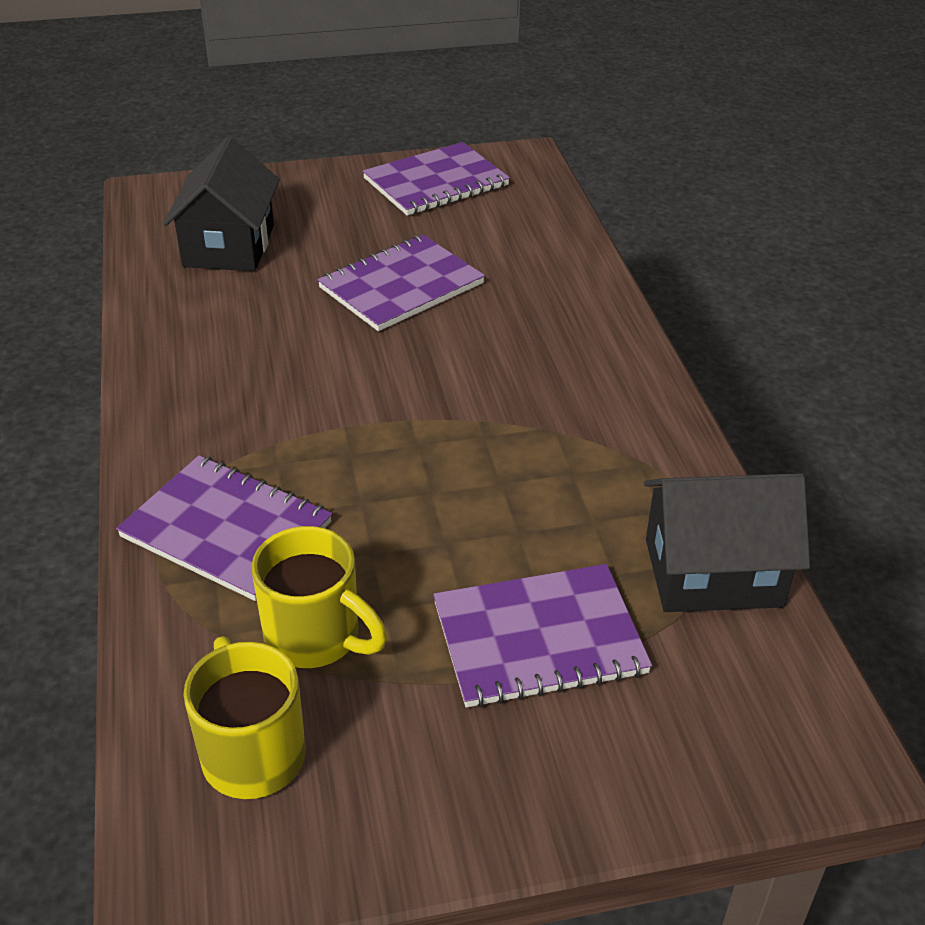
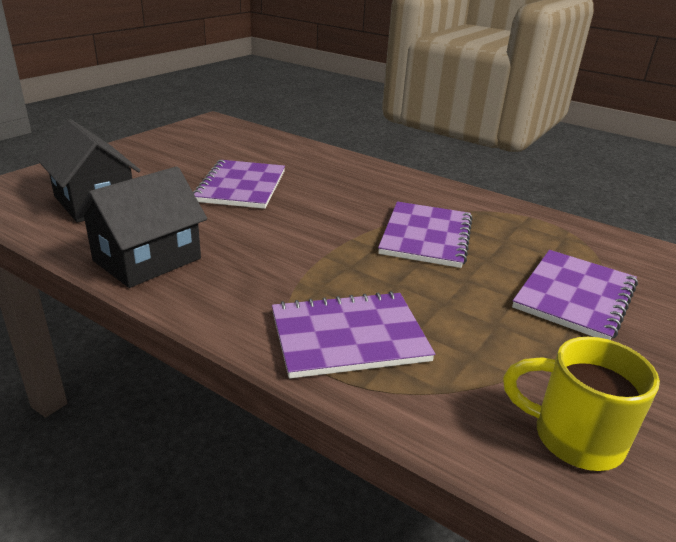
camera: 45 degrees left, 10 degrees down
yellow mug [251,526,387,668] -> none
purple notebook [363,142,510,216] -> purple notebook moved to [378,202,473,268]
black house [644,473,810,612] -> black house moved to [75,166,207,288]

